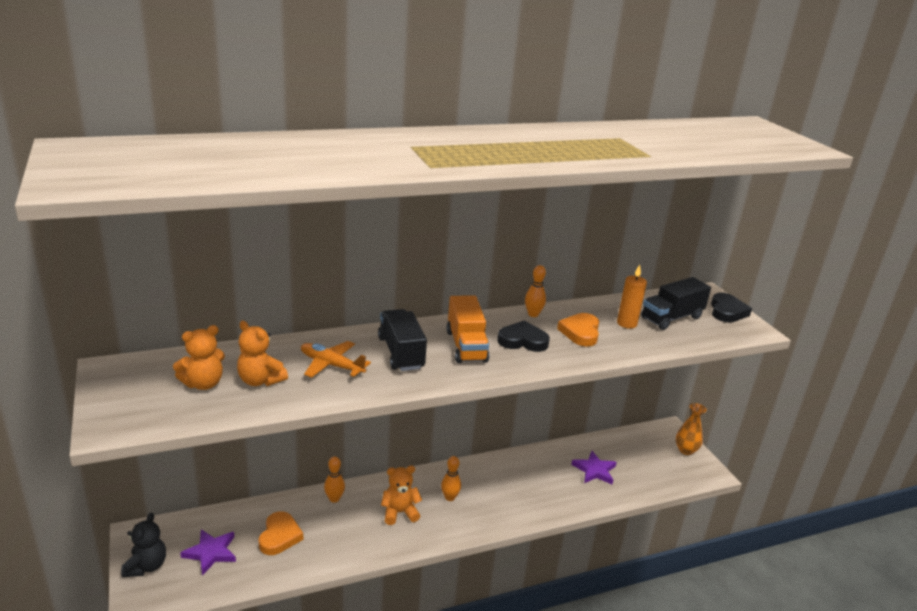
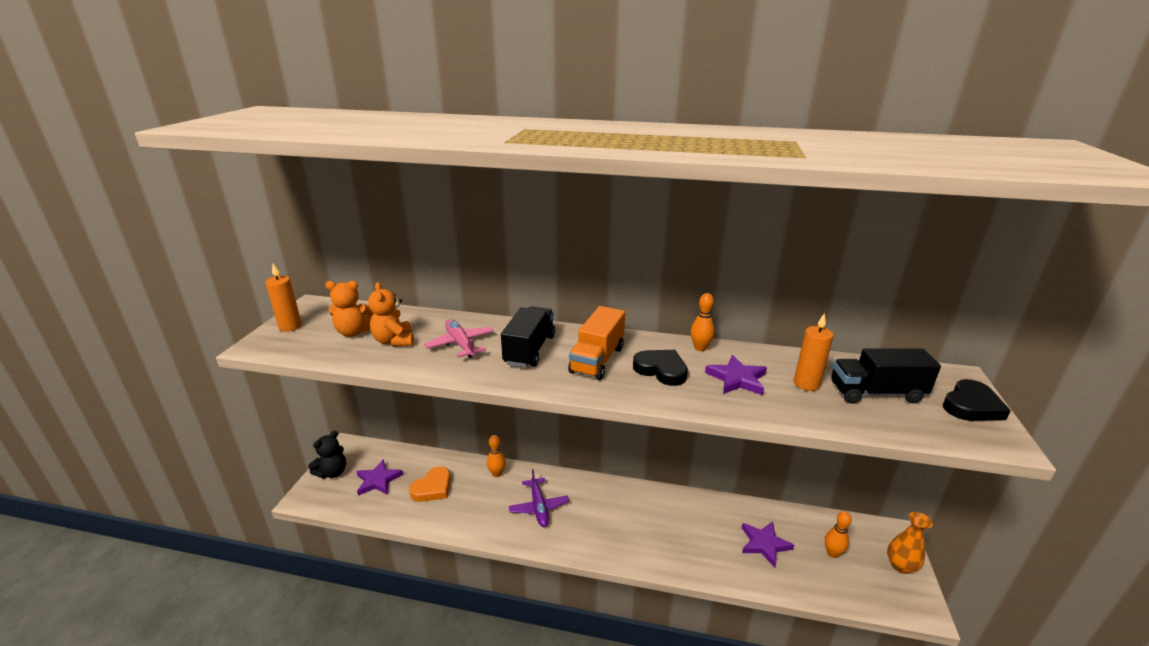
camera: 35 degrees right, 0 degrees up
orange plane [301,341,371,378] -> pink plane [424,319,494,358]
orange teddy bear [381,466,422,525] -> purple plane [509,469,569,527]
orange bowling pin [441,456,461,501] -> orange bowling pin moved to [825,511,852,558]
orange heart [557,313,599,347] -> purple star [705,355,767,395]
none -> orange candle [265,264,302,332]

